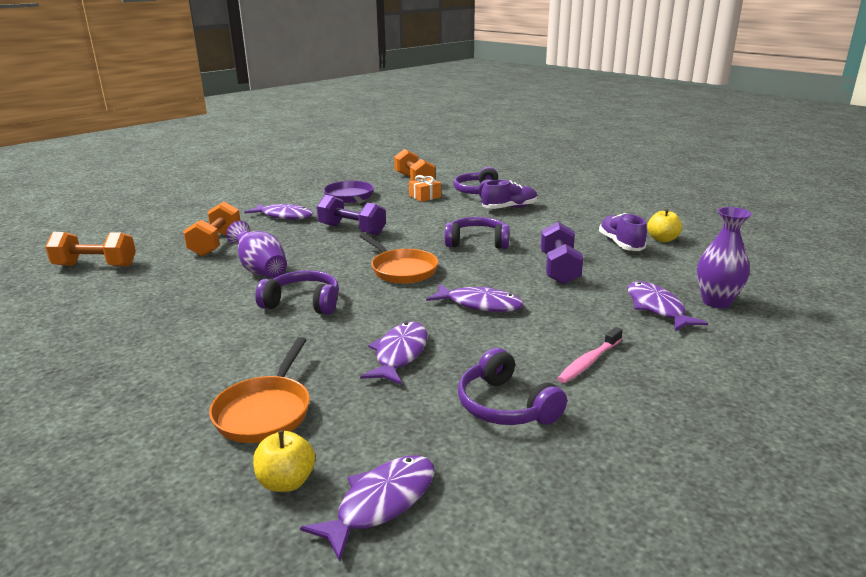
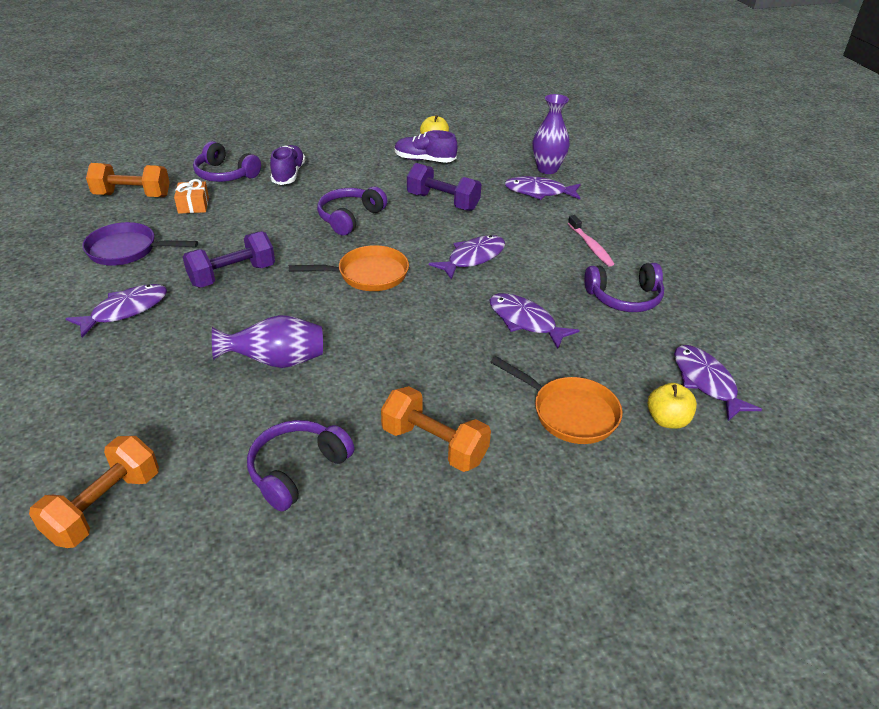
camera: 65 degrees left, 15 degrees up
orange dumbbell [183,202,241,257] -> orange dumbbell moved to [381,386,491,472]
purple headphones [255,270,339,315] -> purple headphones moved to [247,420,354,511]

